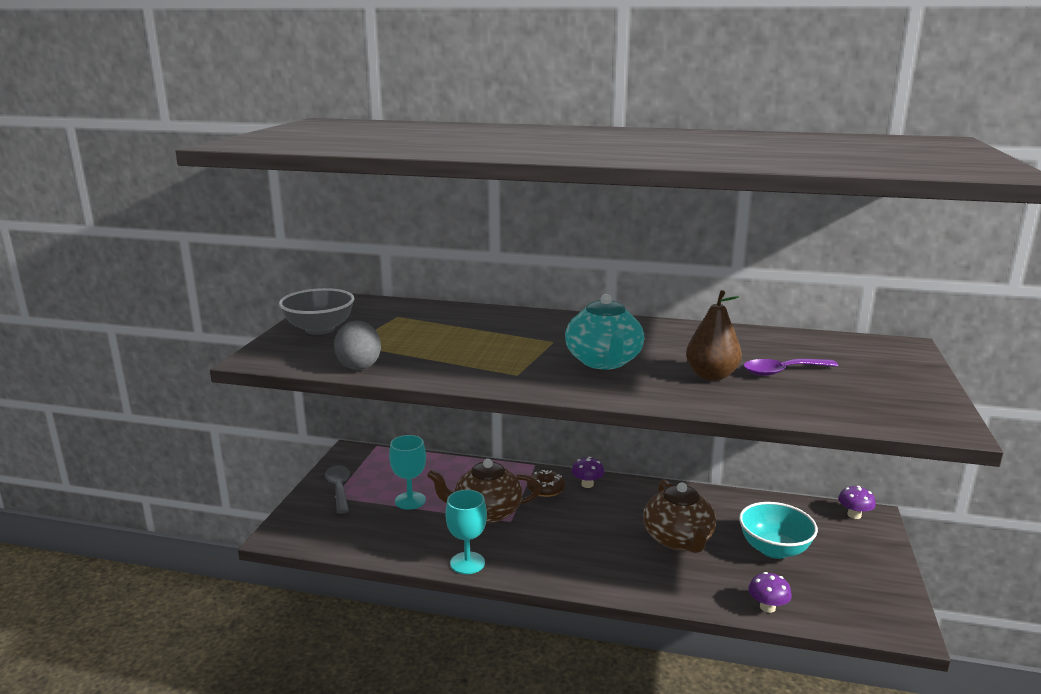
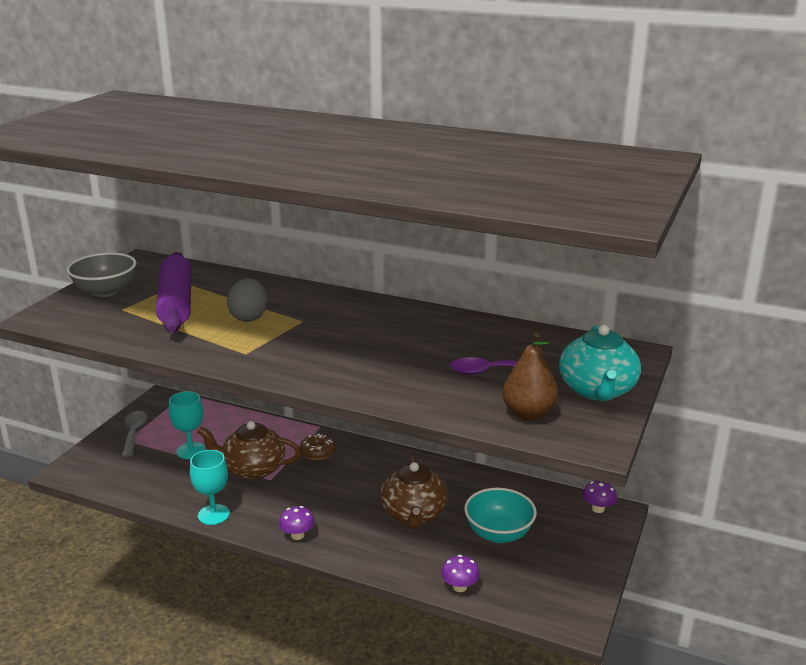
camera: 10 degrees right, 5 degrees up
grey egg [334,321,381,370] -> grey egg moved to [227,278,268,322]
turquoise teapot [565,294,644,370] -> turquoise teapot moved to [559,325,641,401]
purple mushroom [572,457,605,488] -> purple mushroom moved to [279,506,315,540]
brown pear [686,290,742,381] -> brown pear moved to [502,333,558,421]
none -> purple rolling pin [156,252,192,332]

